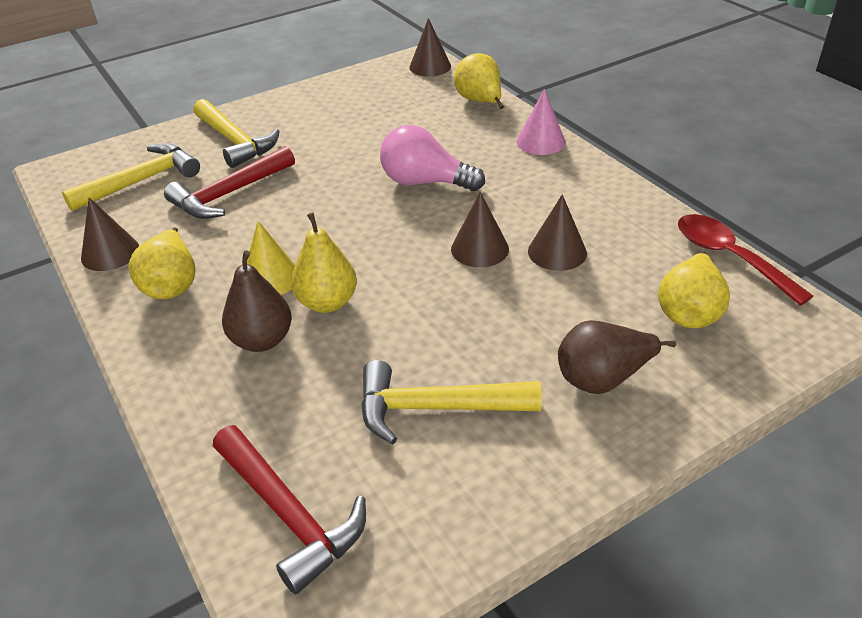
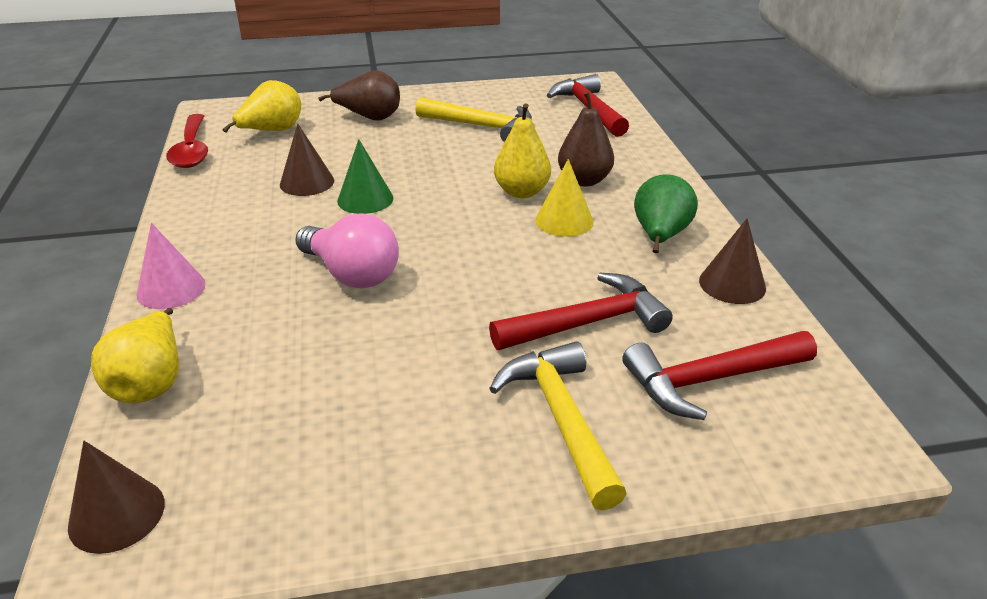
camera: 160 degrees left, 5 degrees down
yellow hammer [62,143,200,211] -> red hammer [622,331,817,420]
yellow pear [129,227,196,299] -> green pear [634,174,698,253]
brown cone [451,192,509,267] -> green cone [337,139,393,214]

